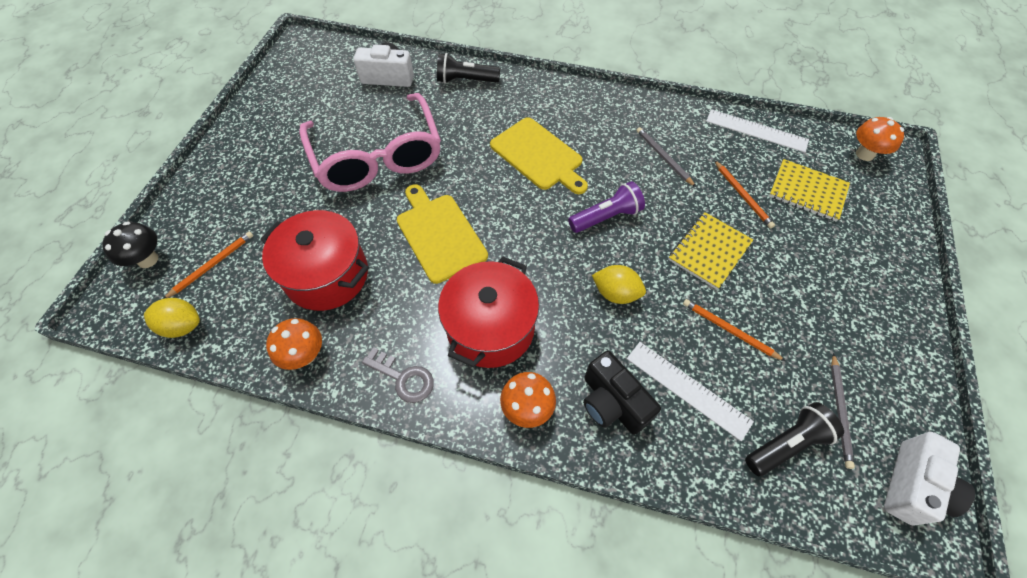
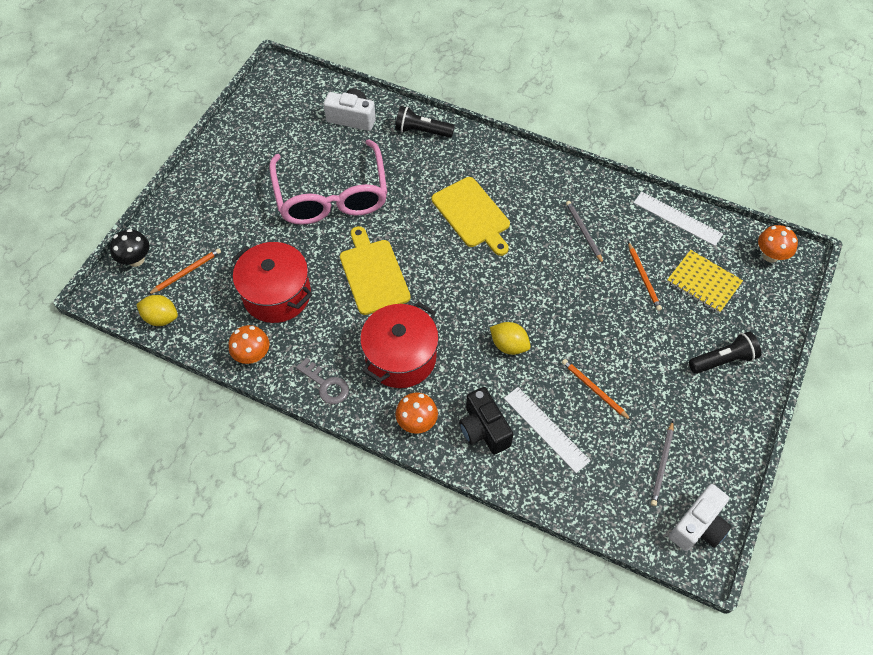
camera: 10 degrees right, 0 degrees up
purple flashlight [568,181,645,233] -> none
yellow notebook [668,212,753,290] -> none
black flashlight [745,402,844,476] -> black flashlight moved to [689,331,761,374]

